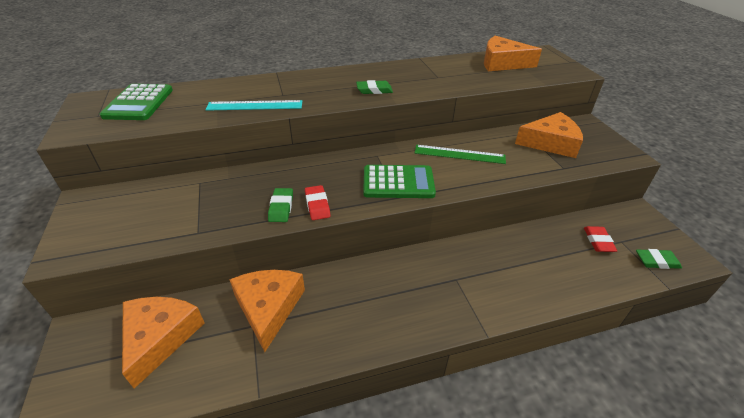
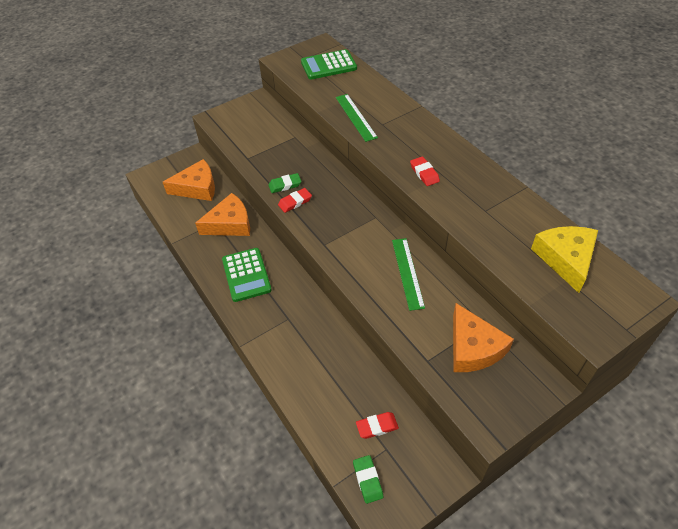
camera: 75 degrees right, 10 degrees up
turquoise ruler [205,100,302,111] -> green ruler [336,94,378,142]
green eraser [356,80,393,94] -> red eraser [410,156,440,186]
green calculator [363,165,436,198] -> green calculator moved to [222,248,272,302]
orange cheese [484,36,542,71] -> yellow cheese [531,226,598,293]

